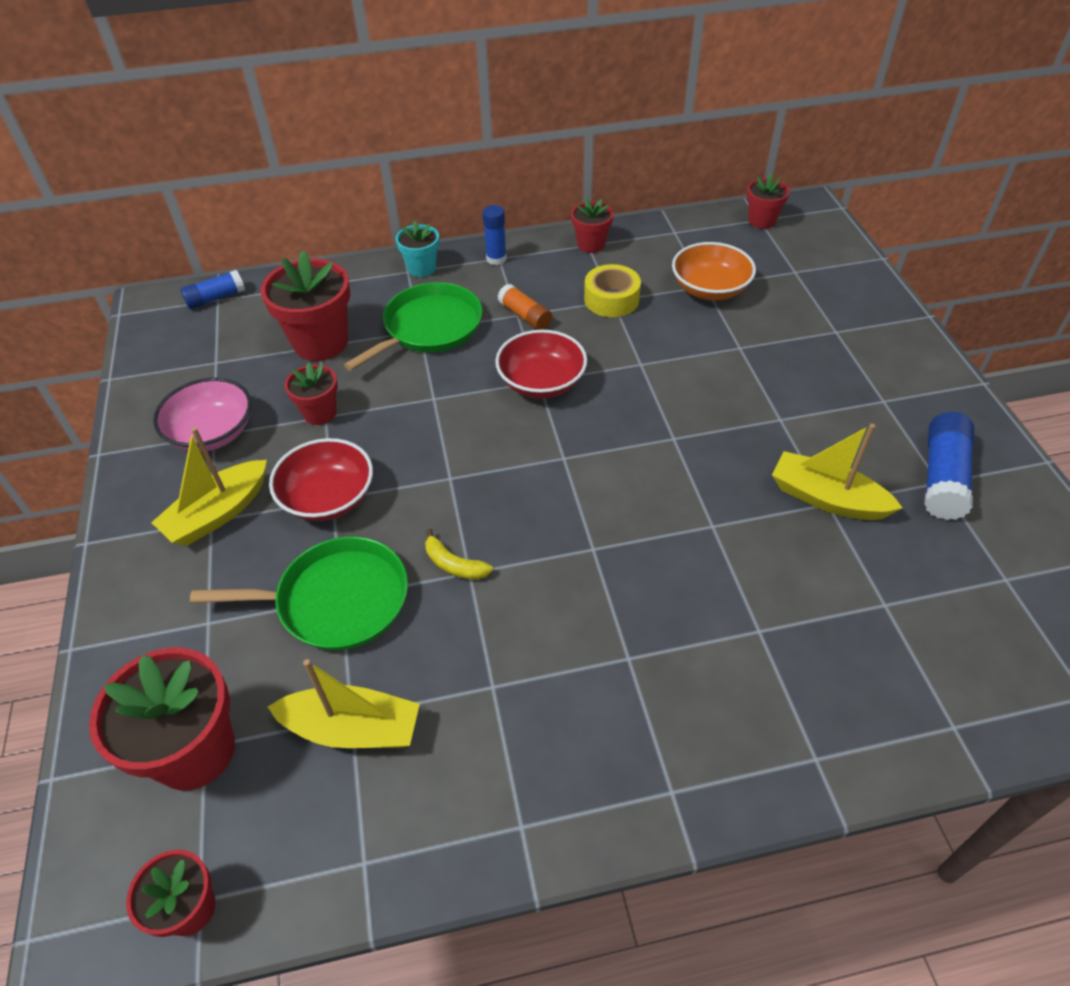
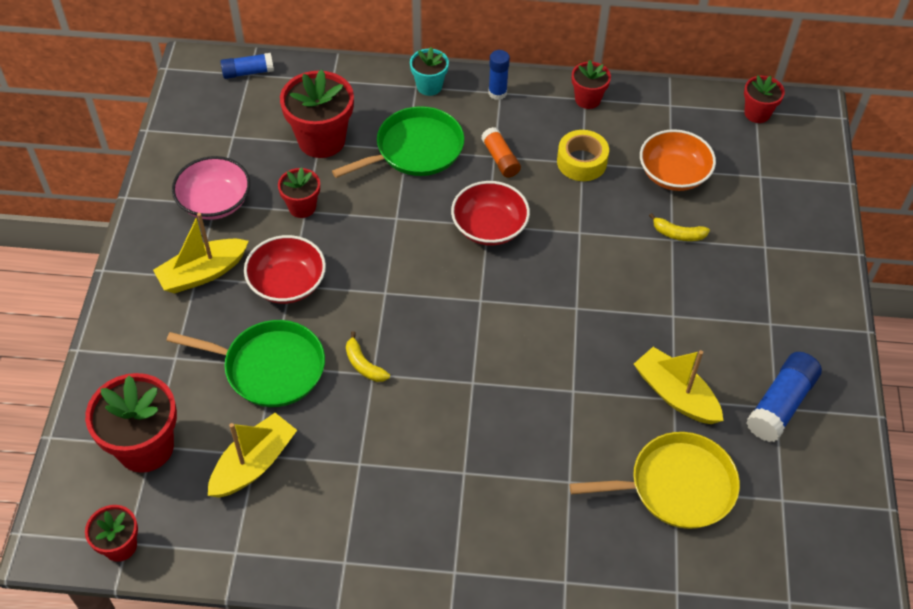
camera: 15 degrees right, 5 degrees up
yellow boat [268,659,420,748] -> yellow boat turned 75 degrees counterclockwise [208,413,297,498]
none -> yellow pan [570,432,740,529]
none -> yellow banana [649,213,710,241]

